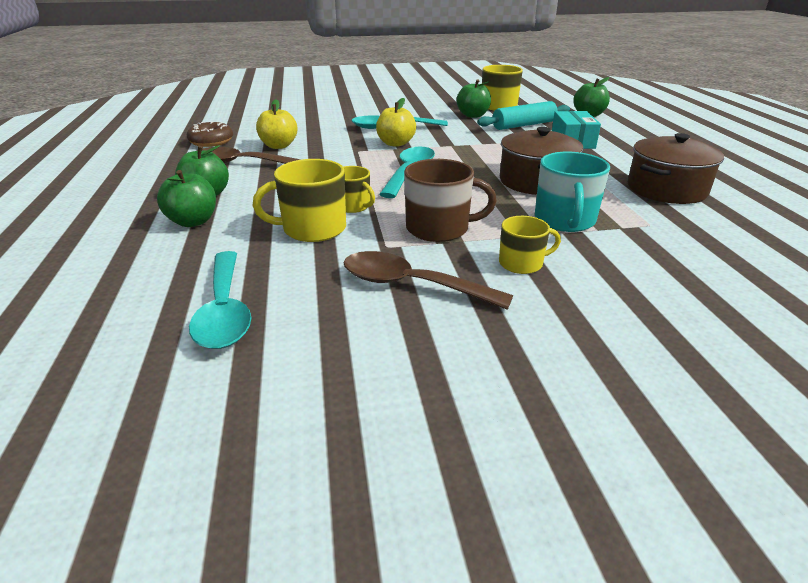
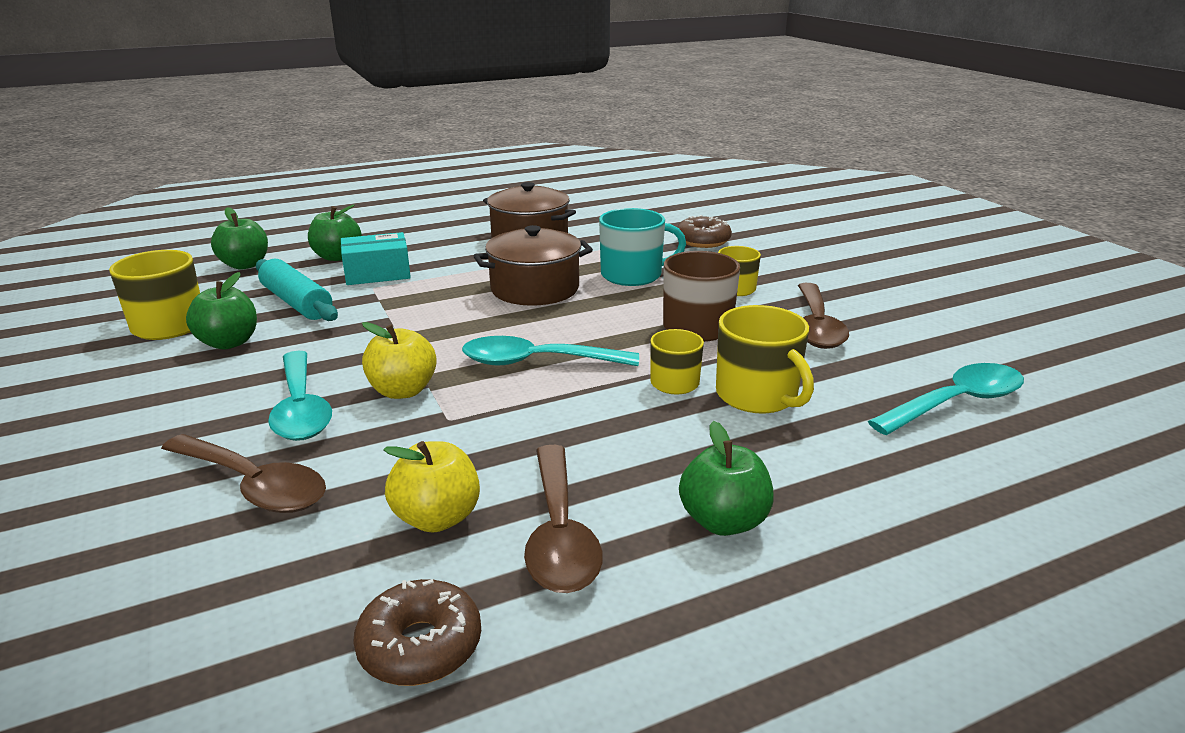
camera: 105 degrees left, 5 degrees down
green apple [157,170,216,227] -> green apple moved to [308,205,362,261]
none -> brown spoon [161,434,326,513]
none -> brown donut [677,215,732,248]

